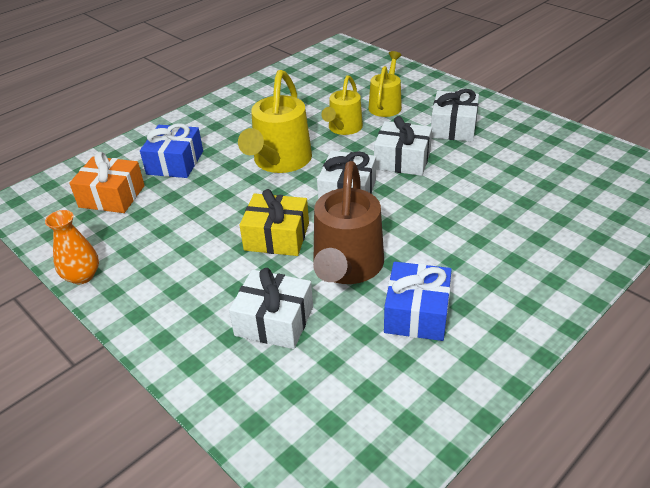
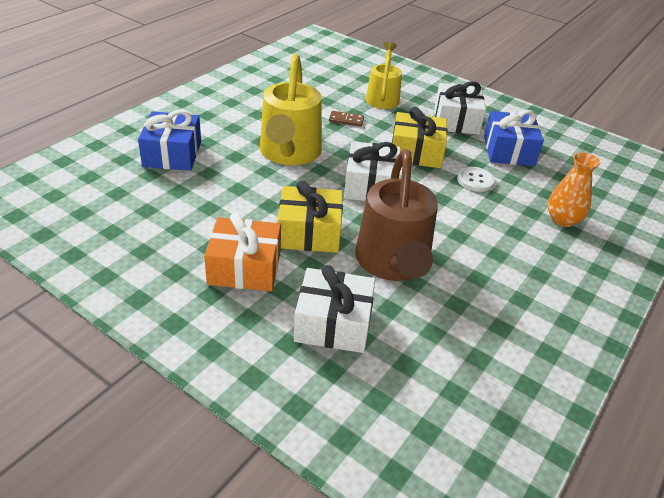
camera: 15 degrees left, 0 degrees up
orange vase [45,210,99,284] -> orange vase moved to [547,152,600,227]
orange gift [69,152,145,213] -> orange gift moved to [204,213,281,291]
yellow watering can [322,75,363,135] -> brown domino [329,111,364,127]
white gift [374,116,432,176] -> yellow gift [392,107,448,168]
blue gift [384,262,452,341] -> blue gift moved to [484,110,544,166]
none -> white button [457,167,495,192]

